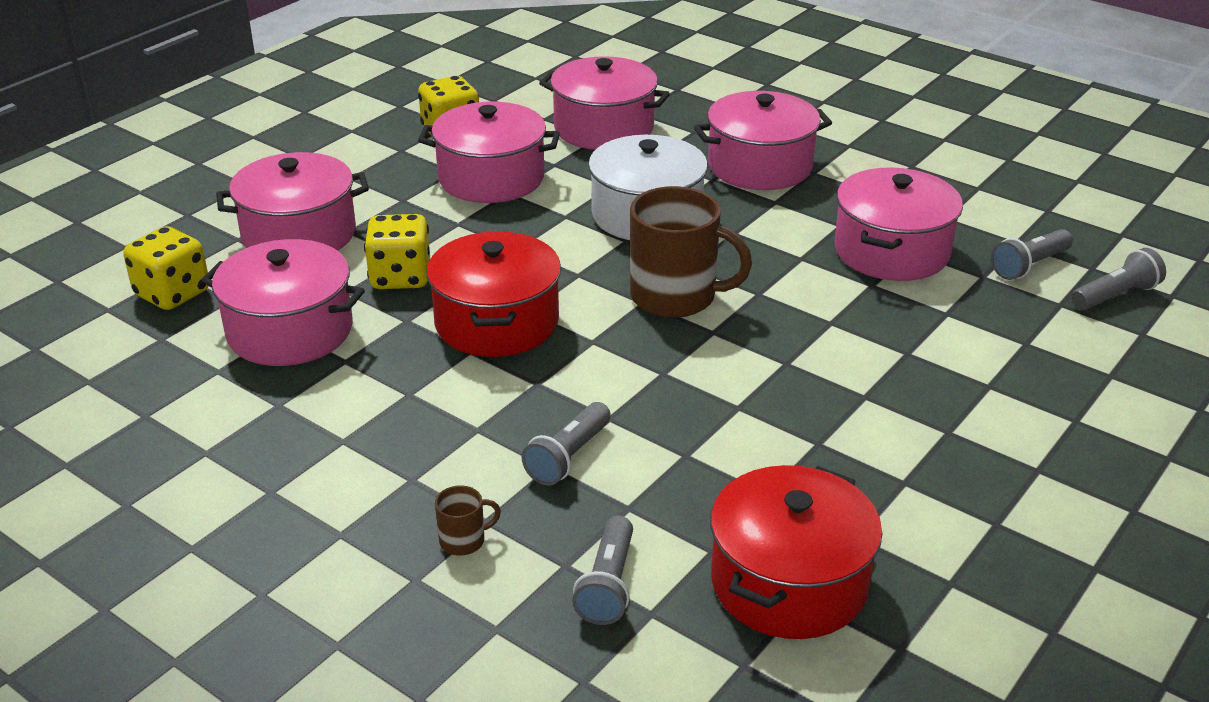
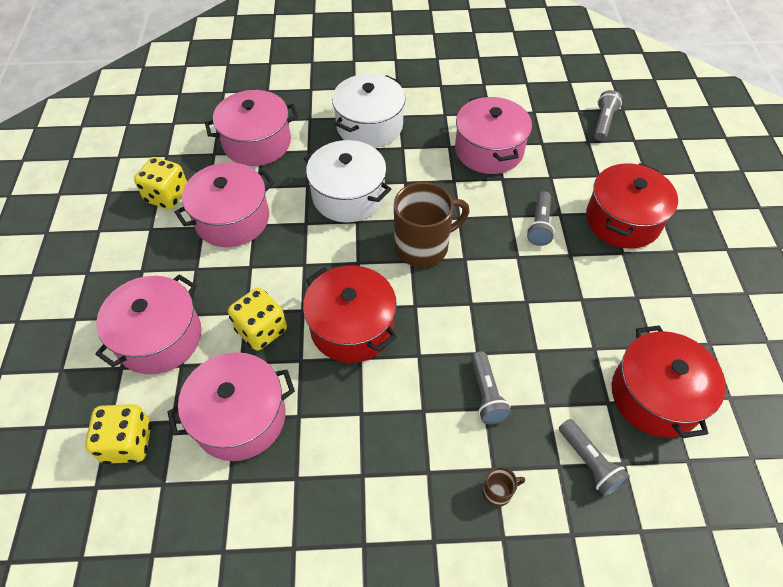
camera: 40 degrees left, 20 degrees up
brown mug [435,485,501,556] -> brown mug turned 45 degrees clockwise [482,467,525,507]
pink pot [694,91,832,190] -> white pot [332,74,406,148]
grey flashlight [991,229,1073,280] -> grey flashlight moved to [527,191,555,246]
none -> red pot [586,163,678,248]

